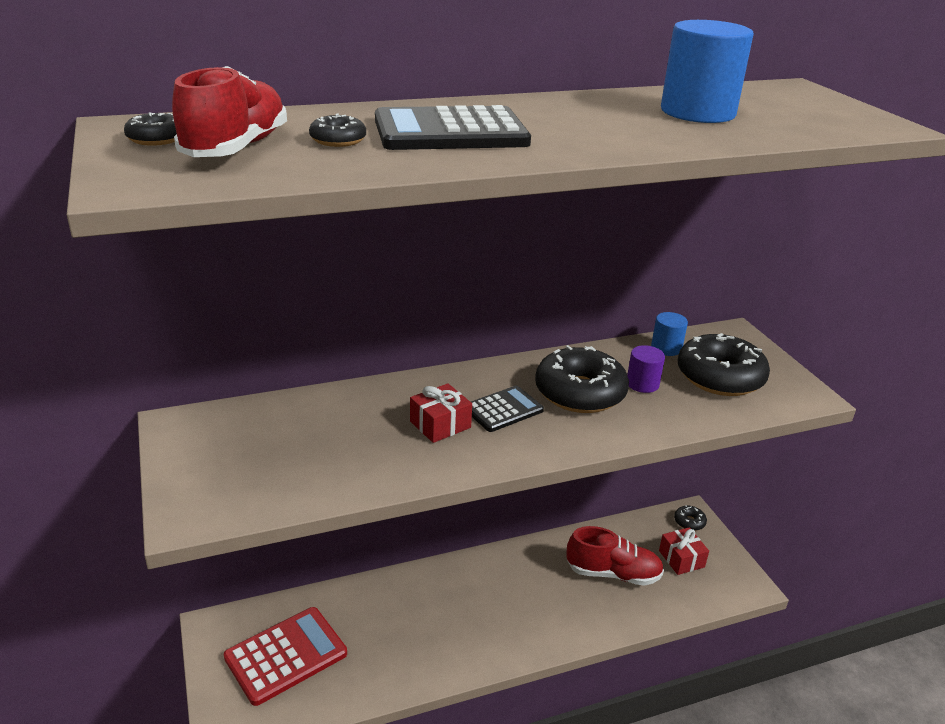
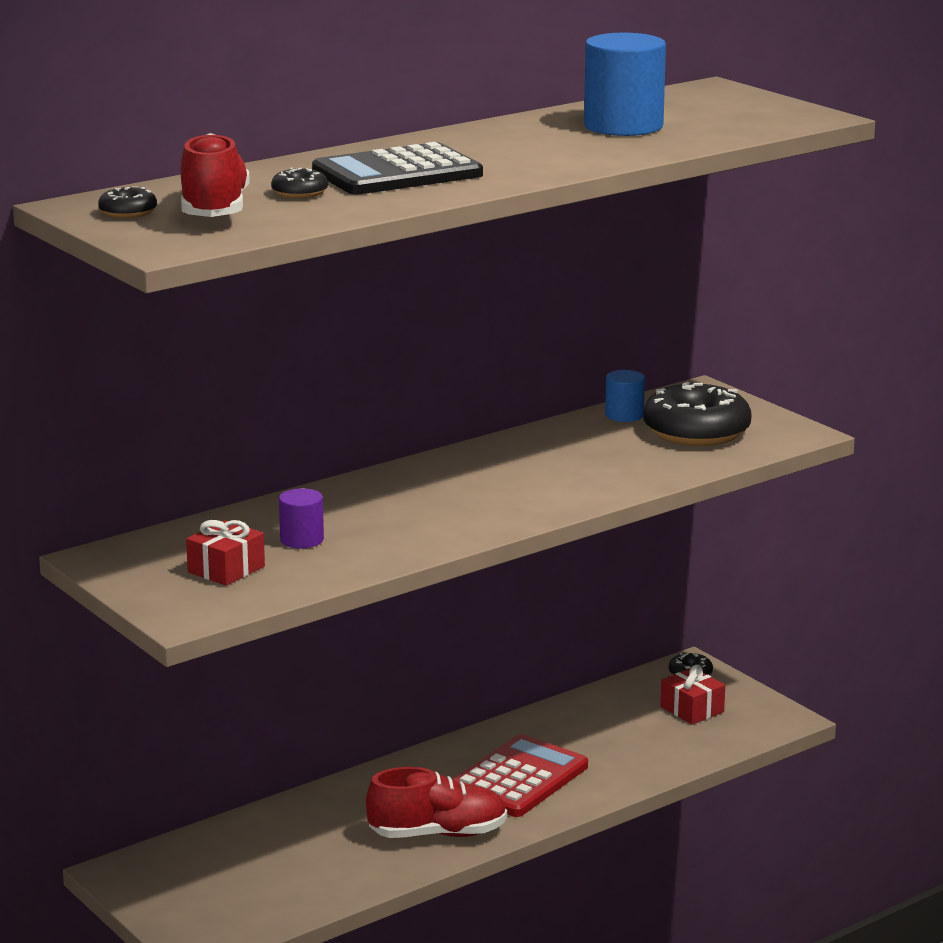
camera: 15 degrees left, 10 degrees down
red calculator [224,607,347,706] -> red calculator moved to [452,734,588,817]
red gift [410,383,472,443] -> red gift moved to [186,520,265,586]
black calculator [471,386,544,432] -> none
black donut [535,345,629,413] -> none
red shoe [566,526,664,586] -> red shoe moved to [366,767,507,838]
purple cylinder [627,345,665,393] -> purple cylinder moved to [279,488,324,548]

